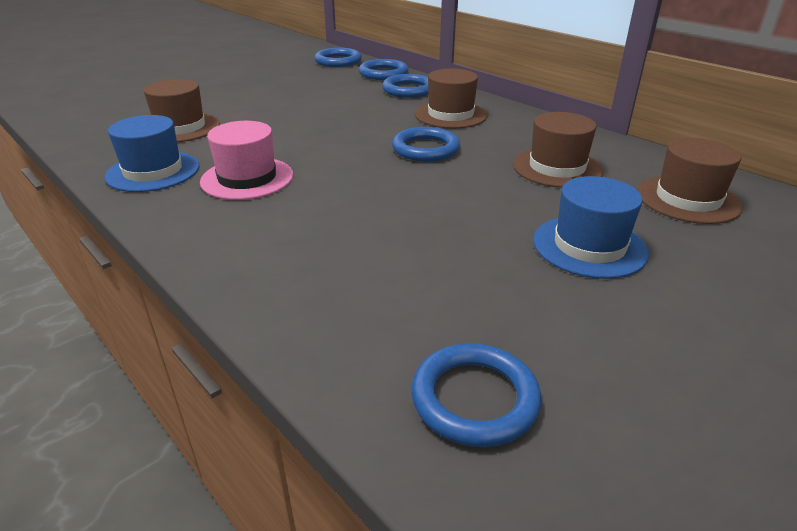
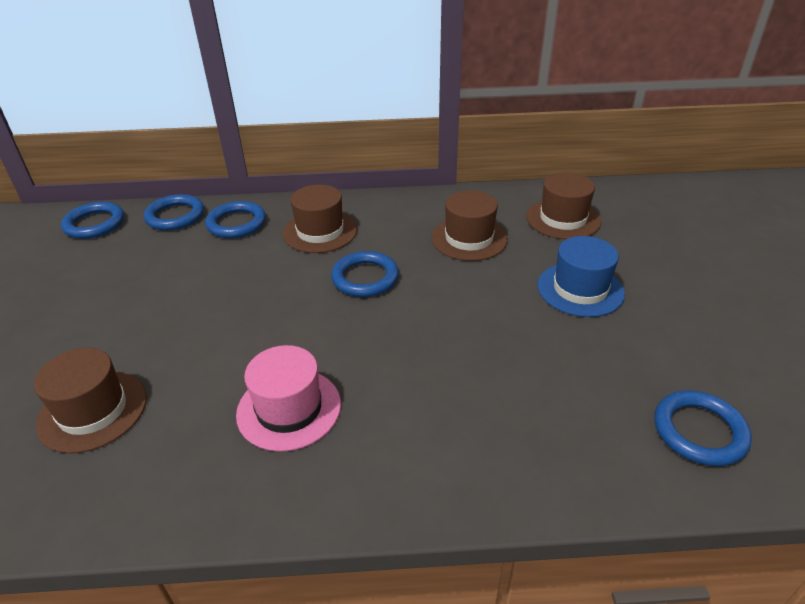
camera: 50 degrees left, 5 degrees up
blue hat [104,115,199,192] -> none

